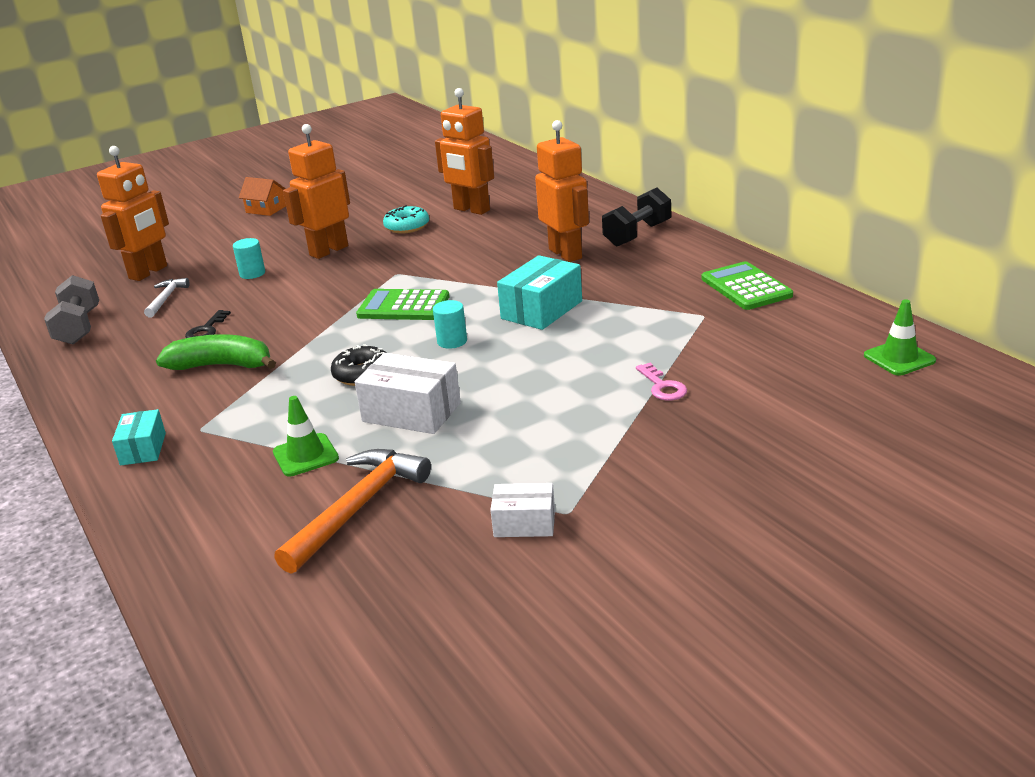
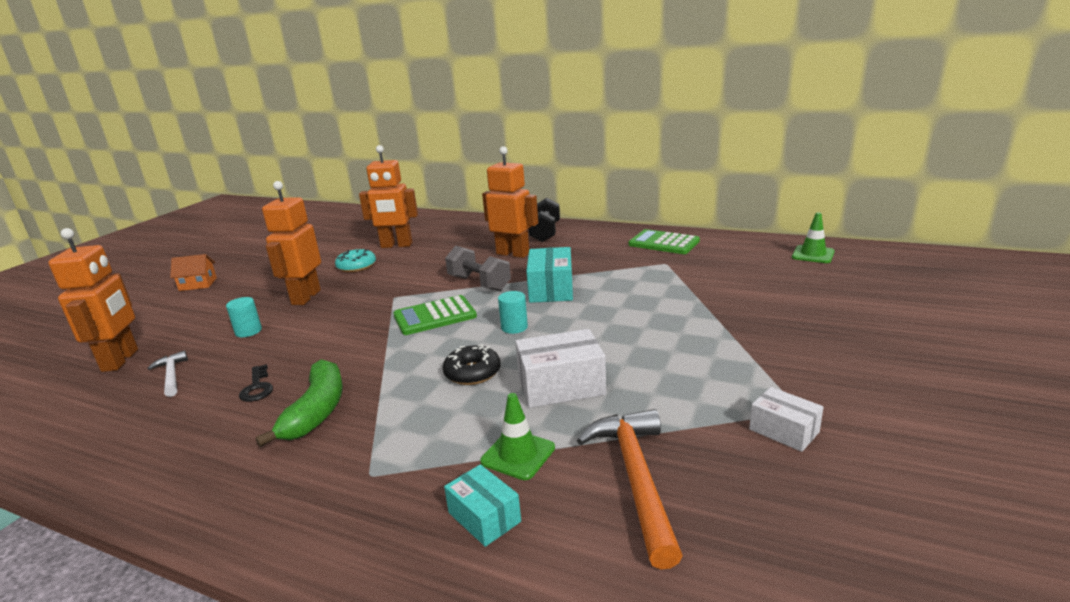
camera: 35 degrees left, 5 degrees down
grey dumbbell [44,275,99,344] -> grey dumbbell moved to [445,246,511,291]
turquoise box [112,409,166,465] -> turquoise box moved to [444,464,521,547]
green banana [156,334,276,370] -> green banana turned 120 degrees clockwise [256,359,343,447]
white box [490,483,555,537] -> white box turned 75 degrees clockwise [749,387,824,452]
pink key [636,363,687,401] -> none

